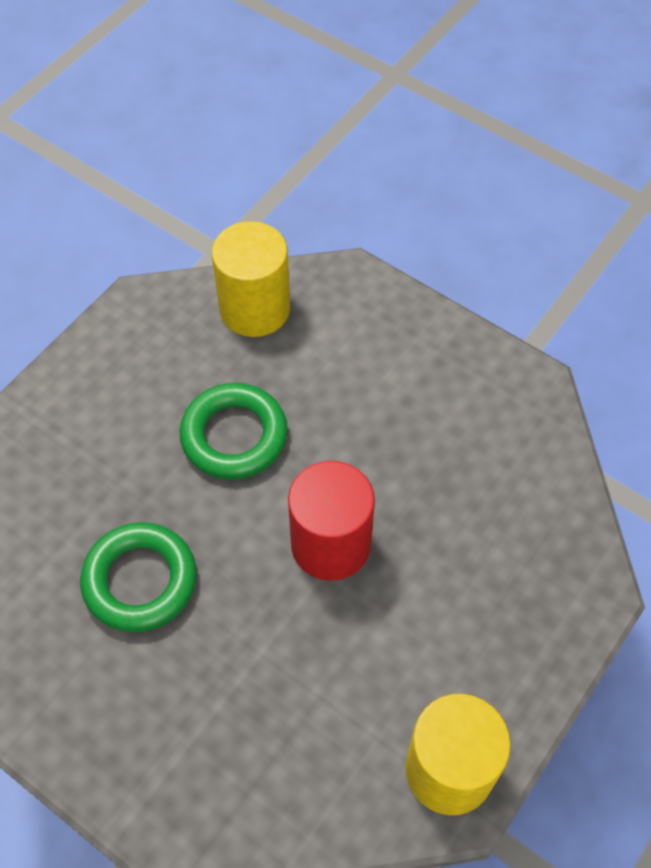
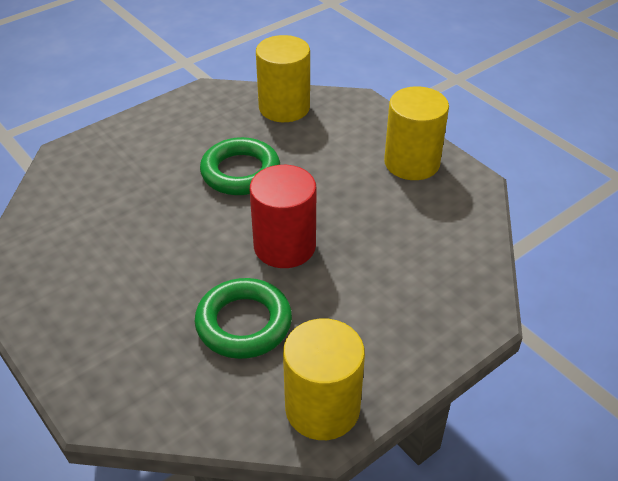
camera: 15 degrees right, 15 degrees down
green ring [80,522,197,632] -> green ring moved to [195,278,292,359]
none -> yellow cylinder [384,86,449,180]

